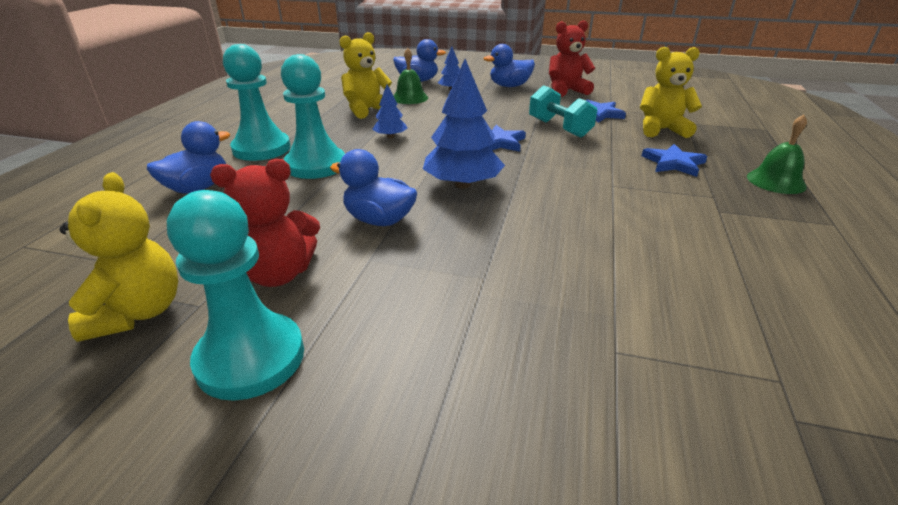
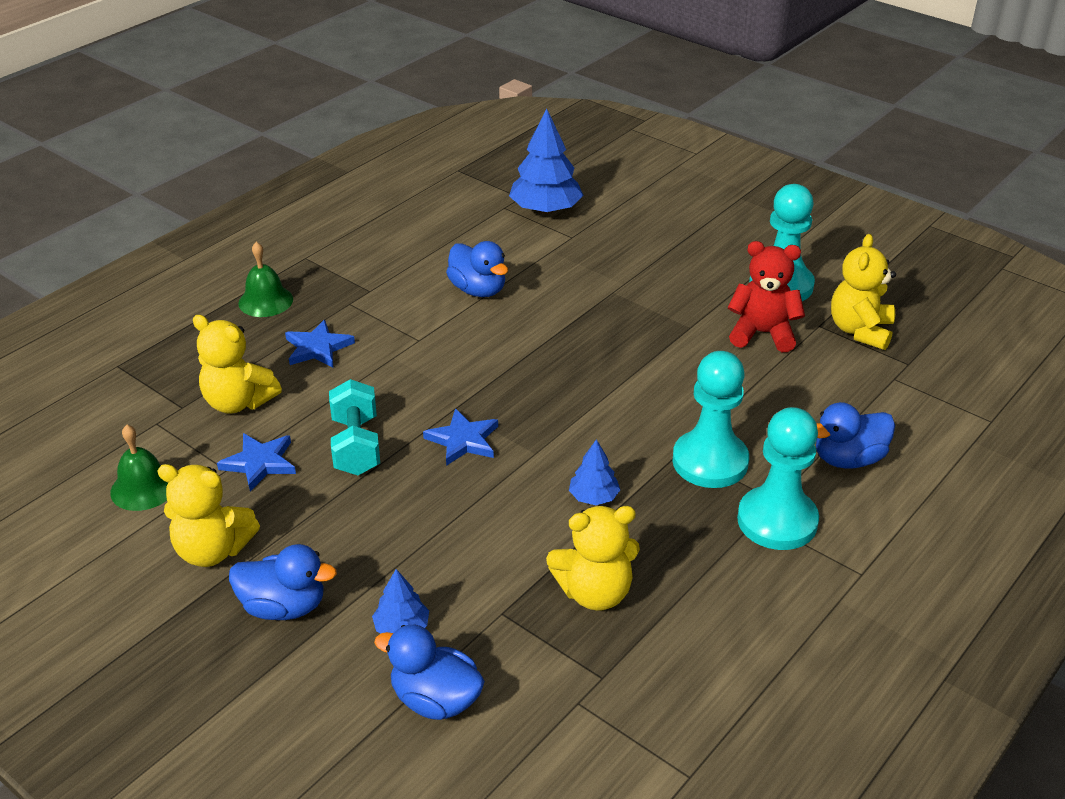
camera: 155 degrees left, 5 degrees up
blue duck [330,149,417,226] -> blue duck moved to [446,241,508,297]
green bell [393,48,428,104] -> green bell moved to [110,425,168,511]
blue tree [423,59,505,188] -> blue tree moved to [509,109,583,214]
red teddy bear [549,20,595,97] -> yellow teddy bear [158,464,260,567]

